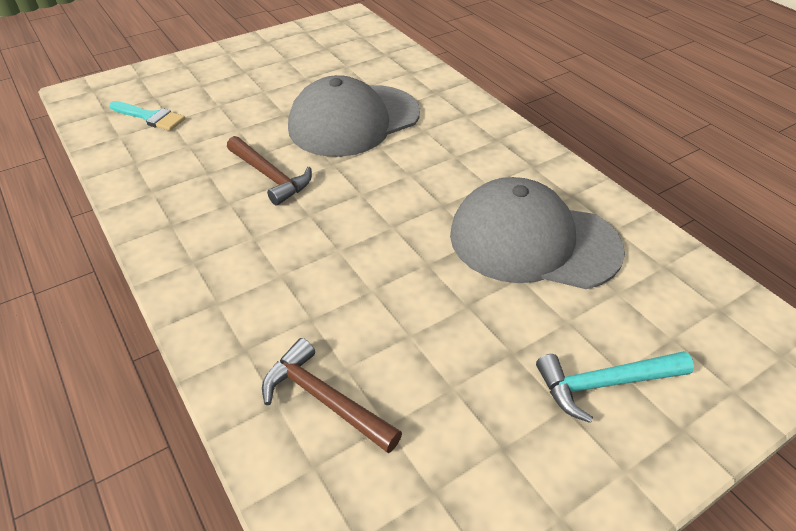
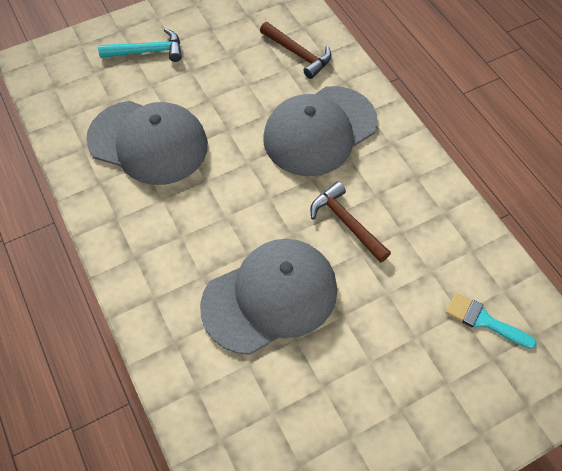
camera: 175 degrees left, 15 degrees up
none -> grey cap [263,86,378,176]

